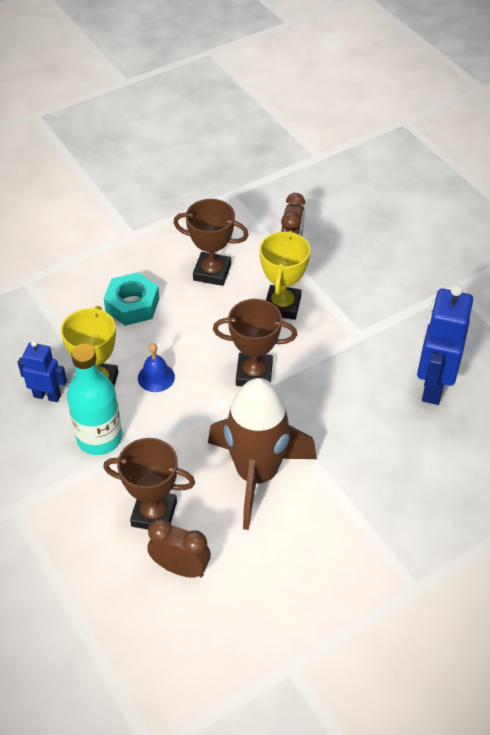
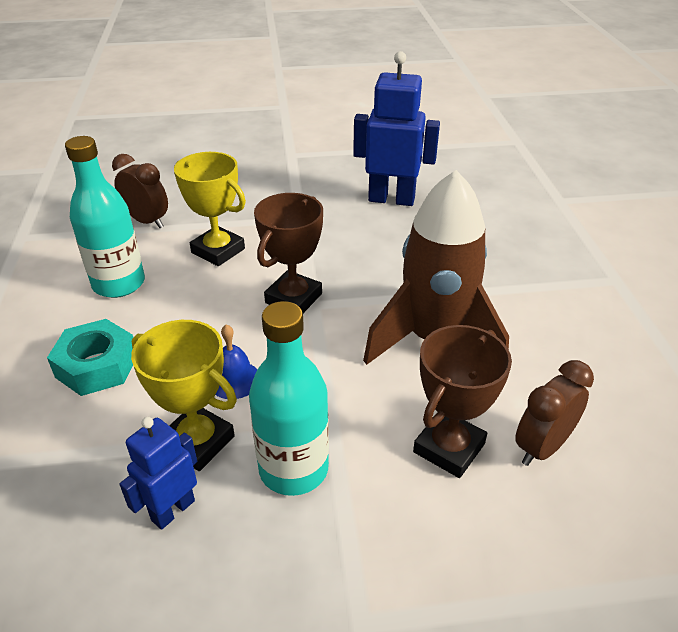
camera: 65 degrees left, 10 degrees down
brown trophy [173,199,249,286] -> turquoise bottle [65,136,145,298]
blue robot [417,284,473,405] -> blue robot turned 150 degrees clockwise [353,51,440,206]

